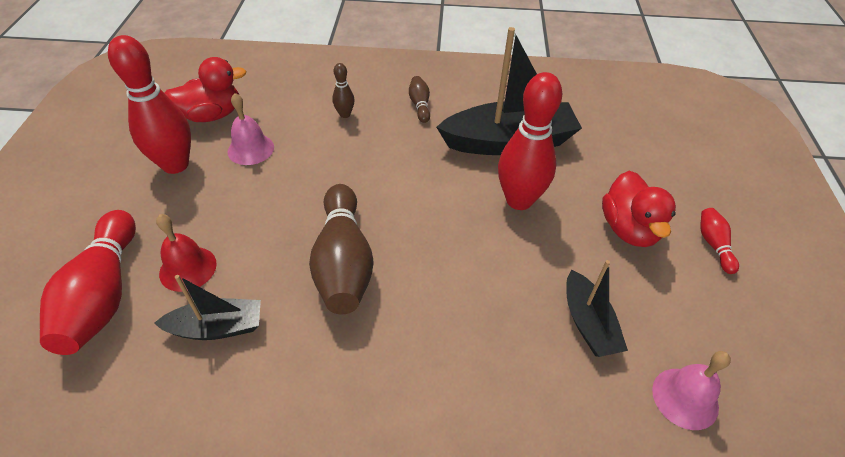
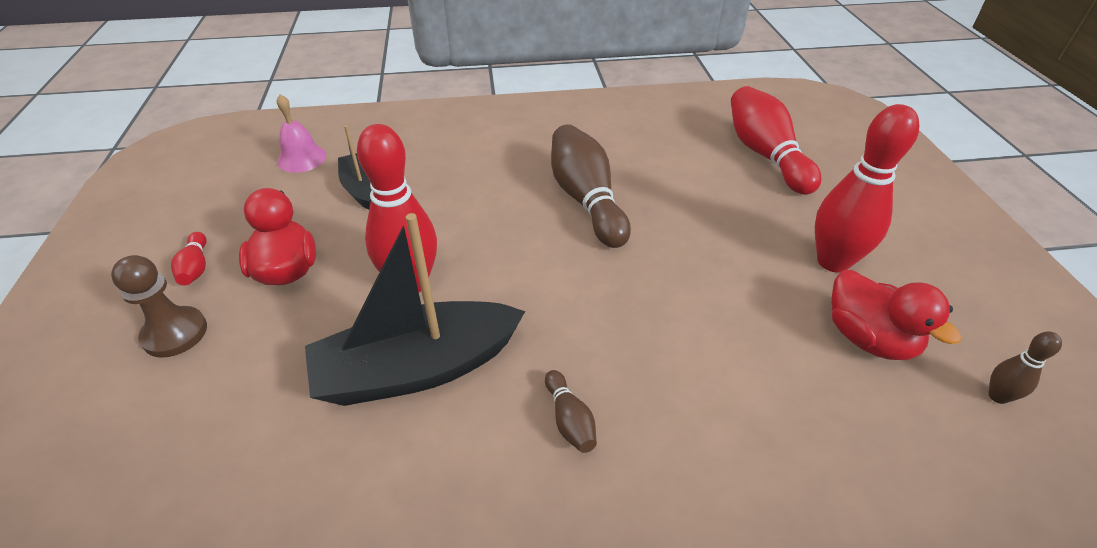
camera: 170 degrees right, 5 degrees down
black boat [154,275,261,340] -> none
red bell [156,214,217,292] -> none
red duck [165,57,246,122] -> red duck turned 90 degrees counterclockwise [831,270,961,360]
pink bell [228,93,274,165] -> none
brown bowling pin [332,63,355,118] -> brown bowling pin moved to [988,332,1062,404]
none -> brown pawn [111,255,207,358]

